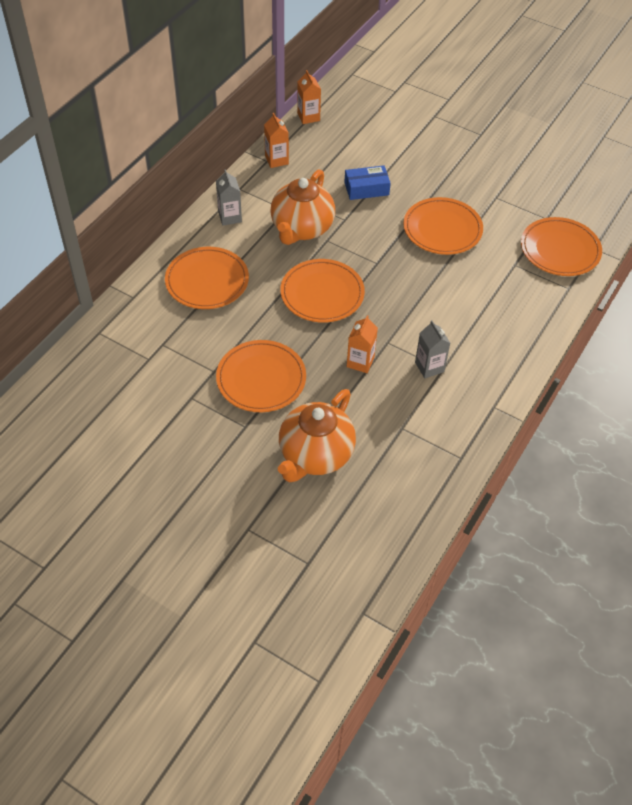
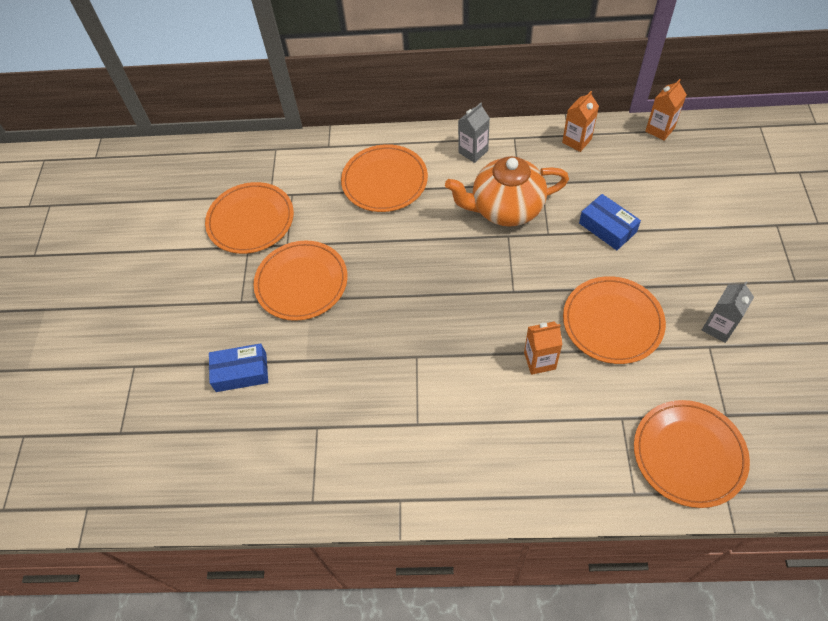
camera: 65 degrees right, 5 degrees up
orange teapot [278,389,356,482] -> blue box [209,343,268,392]
orange plate [280,259,365,323] -> orange plate moved to [205,182,294,254]
orange carton [347,315,378,373] -> orange carton moved to [524,322,563,375]
grey carton [415,320,450,378] -> grey carton moved to [702,282,754,343]

